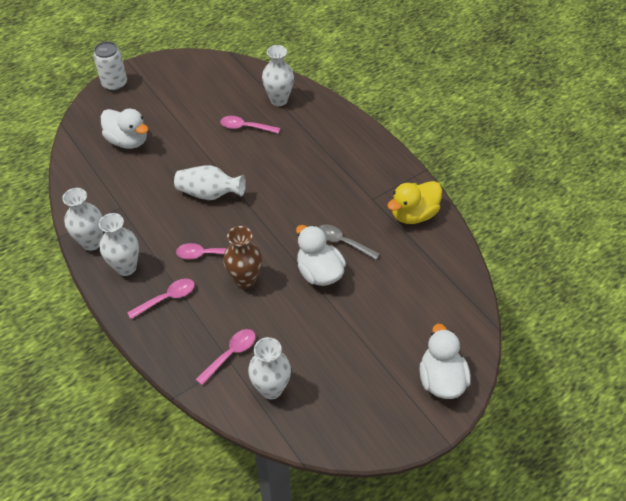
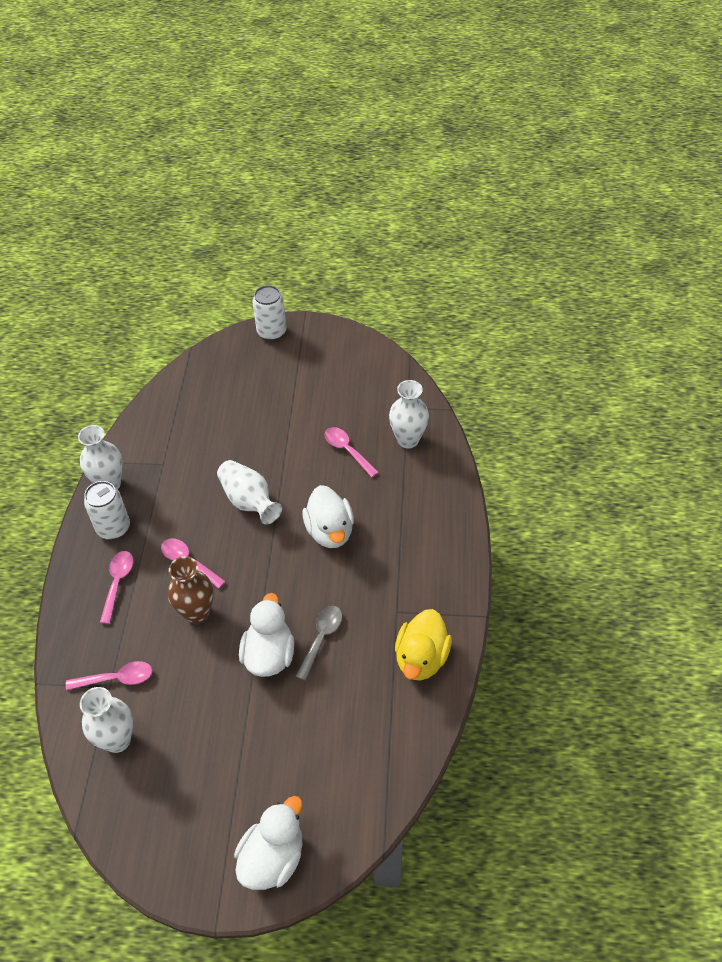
camera: 40 degrees right, 0 degrees up
white vase [99,213,139,276] -> white can [84,481,130,540]
white duck [101,109,148,149] -> white duck moved to [303,485,354,548]
pink spoon [127,279,195,319] -> pink spoon turned 90 degrees counterclockwise [100,551,134,624]
grey spoon [318,224,379,260] -> grey spoon turned 45 degrees clockwise [296,606,342,681]
yellow duck [387,181,442,224] -> yellow duck turned 75 degrees counterclockwise [395,609,452,681]

